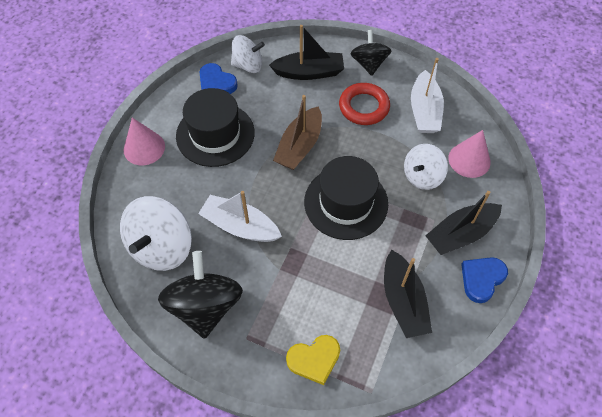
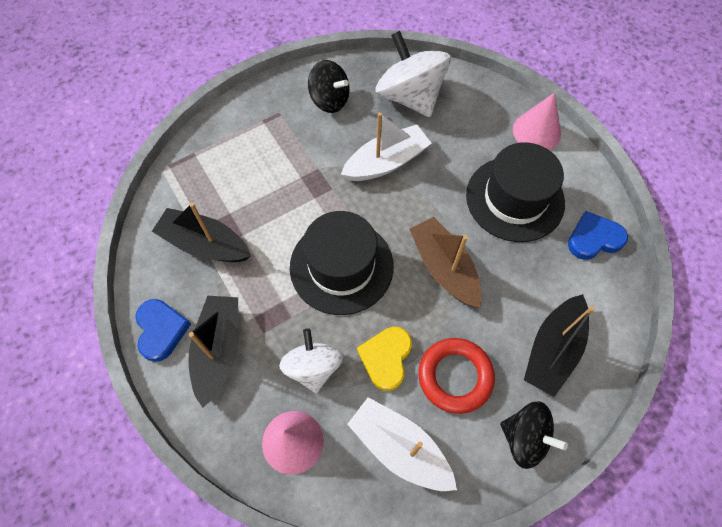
camera: 125 degrees right, 5 degrees up
black spinning top [158,251,243,339] -> black spinning top [308,60,350,113], size x0.64
white spinning top [231,35,265,73] -> none
yellow heart [286,335,340,385] -> yellow heart moved to [357,327,412,391]

